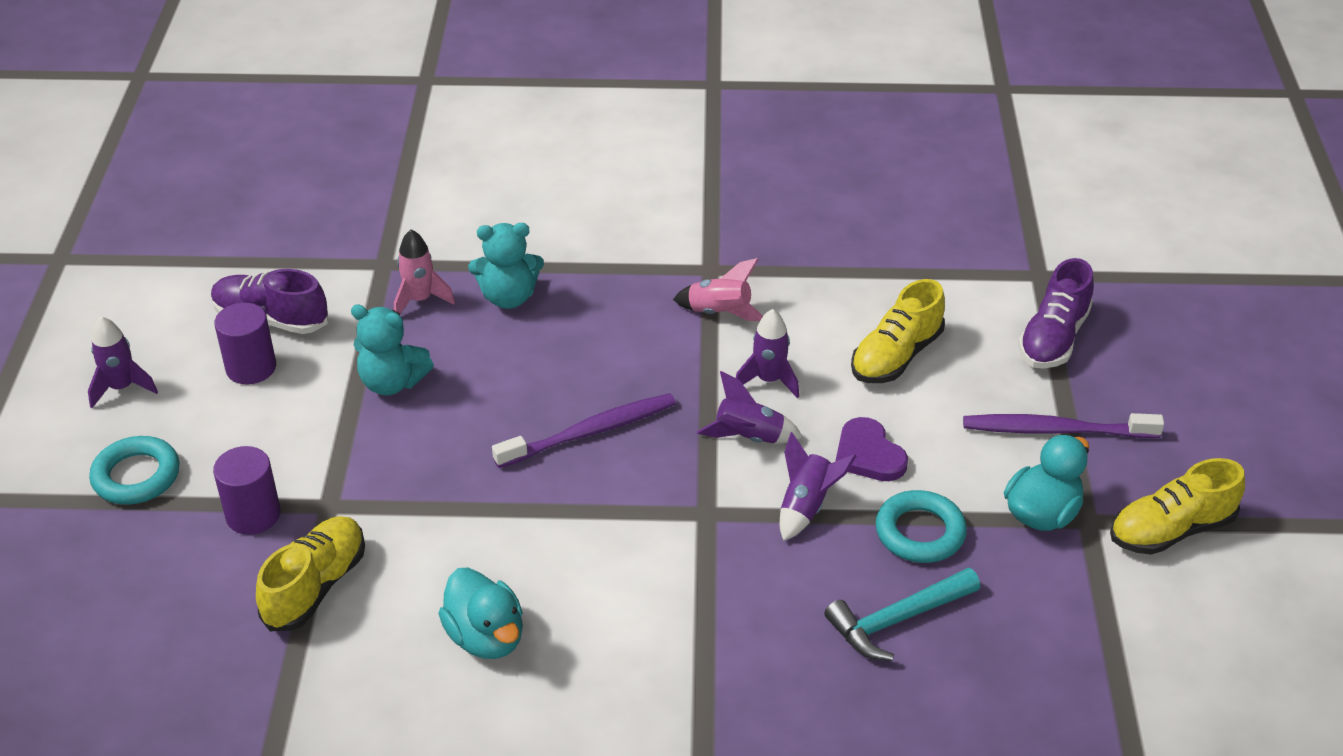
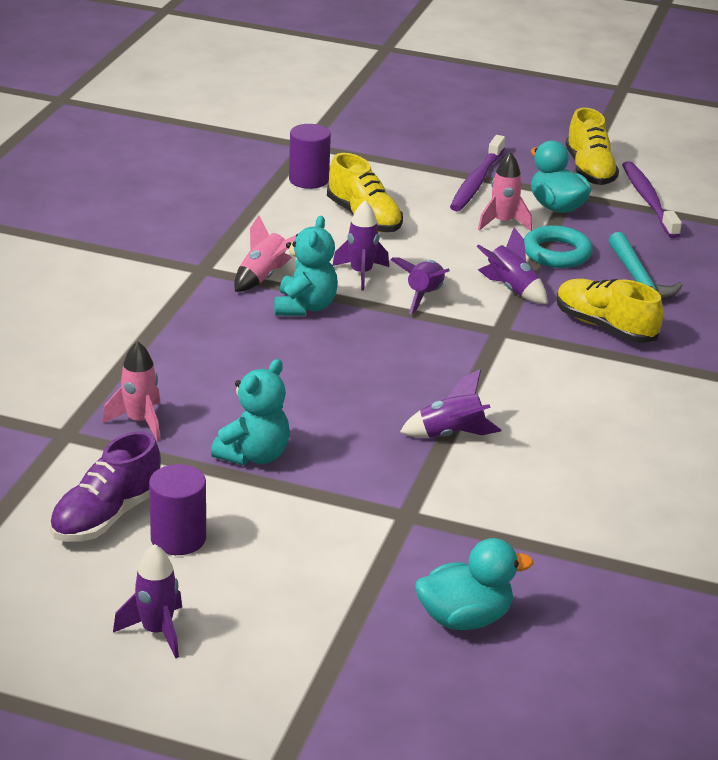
camera: 75 degrees left, 10 degrees down
turquoise ring [89,436,180,505] -> none
purple cylinder [213,446,281,535] -> purple cylinder moved to [289,124,331,189]
yellow shoe [256,516,365,631] -> yellow shoe moved to [557,279,663,343]
turquoise duck [438,568,523,659] -> turquoise duck moved to [415,538,533,630]
turquoise teddy bear [468,223,544,309] -> turquoise teddy bear moved to [274,216,338,316]
purple toothbrush [492,393,676,468] -> purple toothbrush moved to [622,161,682,238]
purple heart [835,417,908,481] -> none
purple shoe [1018,258,1094,369] -> none
none -> purple rocket [400,369,501,438]
none -> pink rocket [478,152,532,231]

